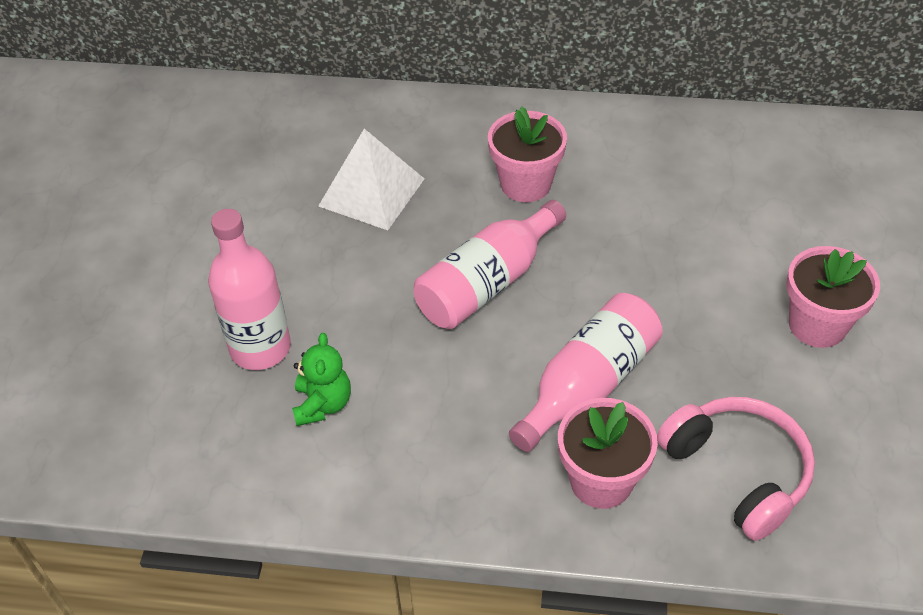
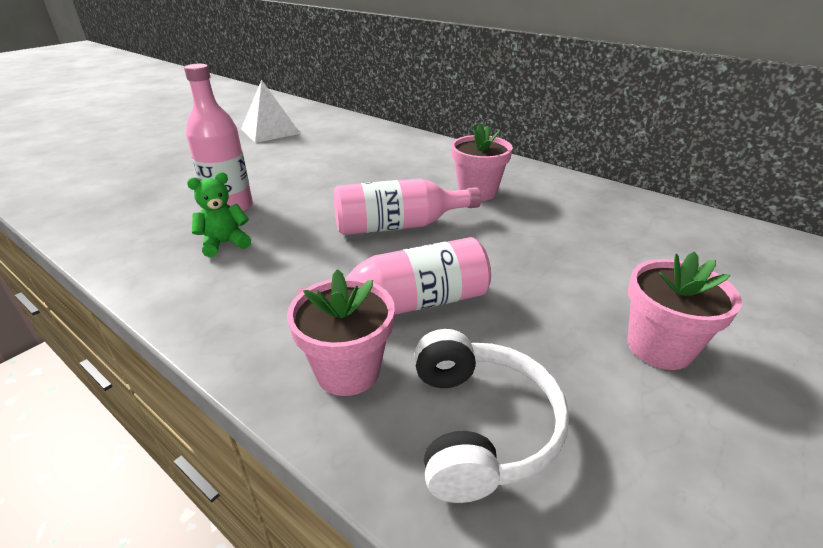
camera: 30 degrees right, 15 degrees down
green teddy bear [292,333,351,426] -> green teddy bear turned 150 degrees counterclockwise [187,172,251,257]
white pyramid [318,129,424,230] -> white pyramid moved to [241,80,301,143]
pink headphones [657,397,815,541] -> white headphones [415,329,569,503]

